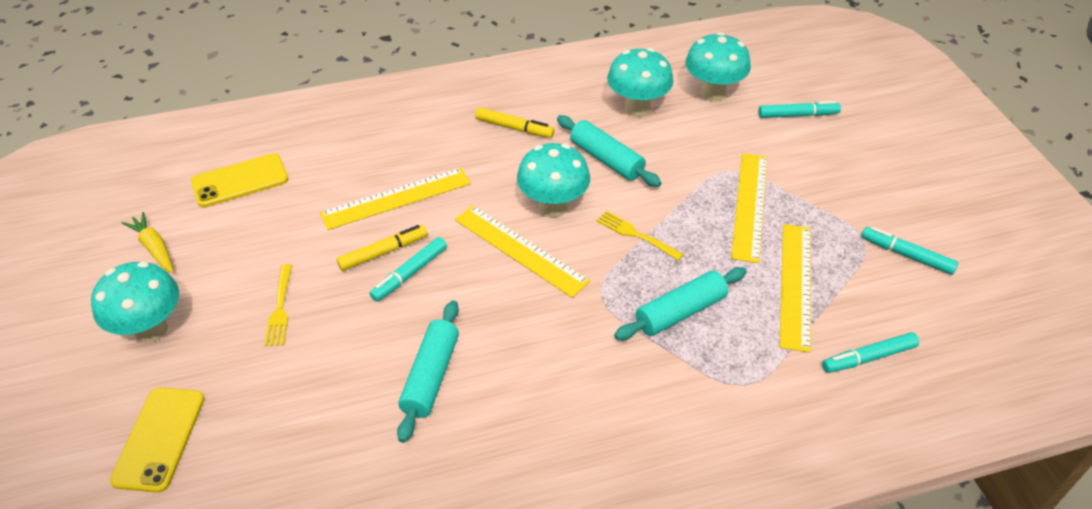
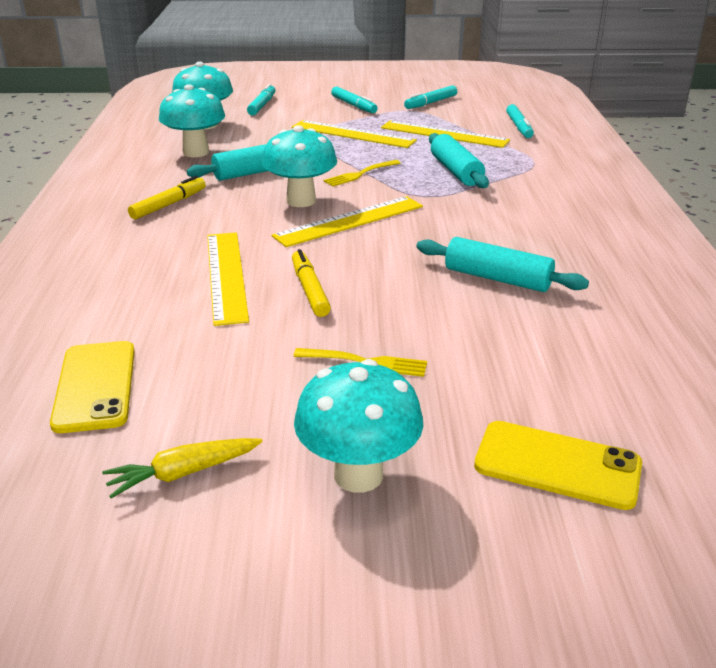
camera: 75 degrees left, 15 degrees down
turquoise marker [370,237,447,302] -> turquoise marker moved to [331,87,378,113]

